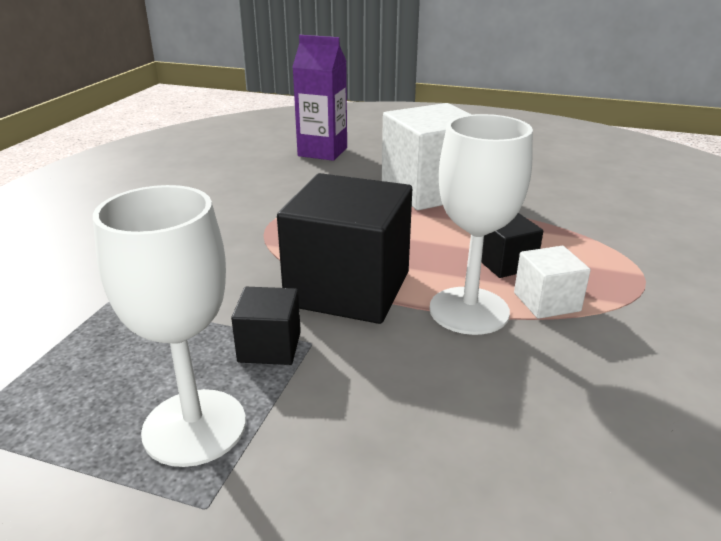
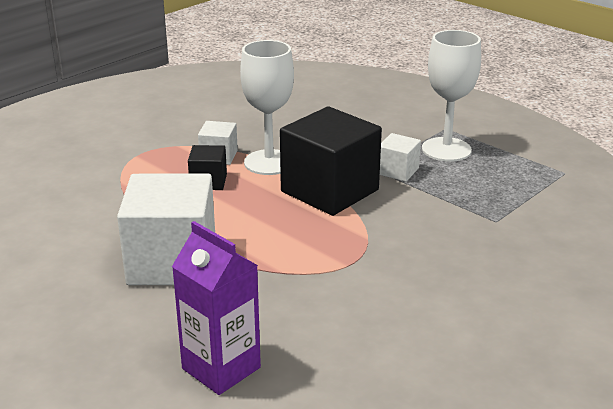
camera: 155 degrees left, 0 degrees up
black cube [231,287,301,365] -> white cube [380,133,421,182]

